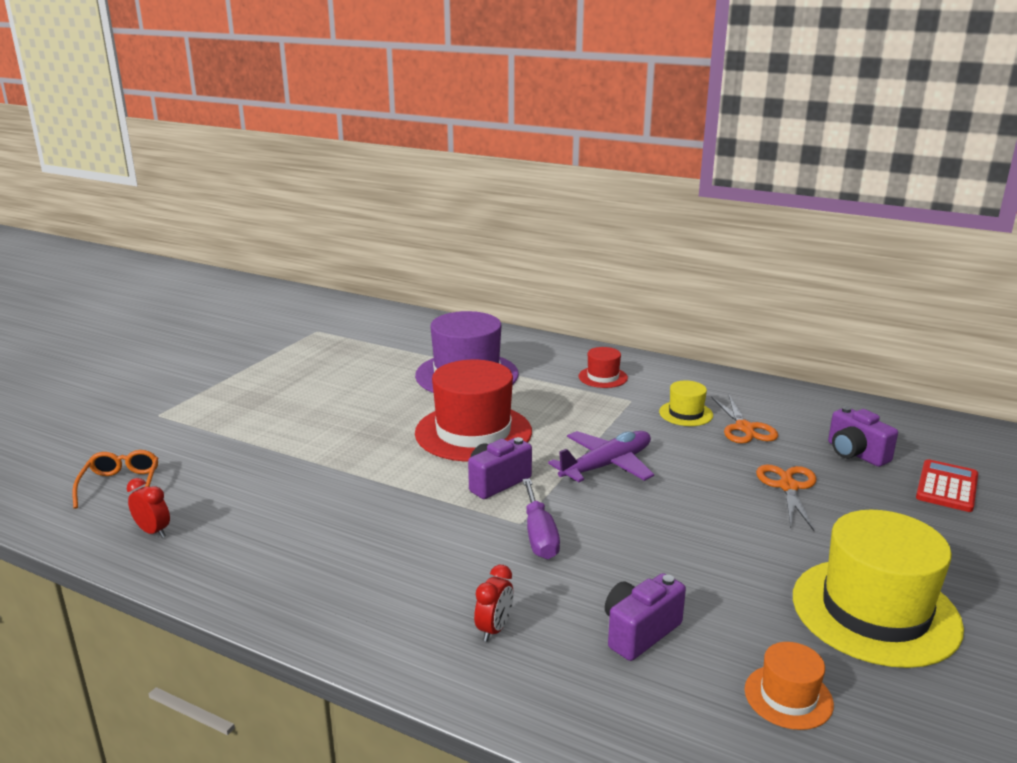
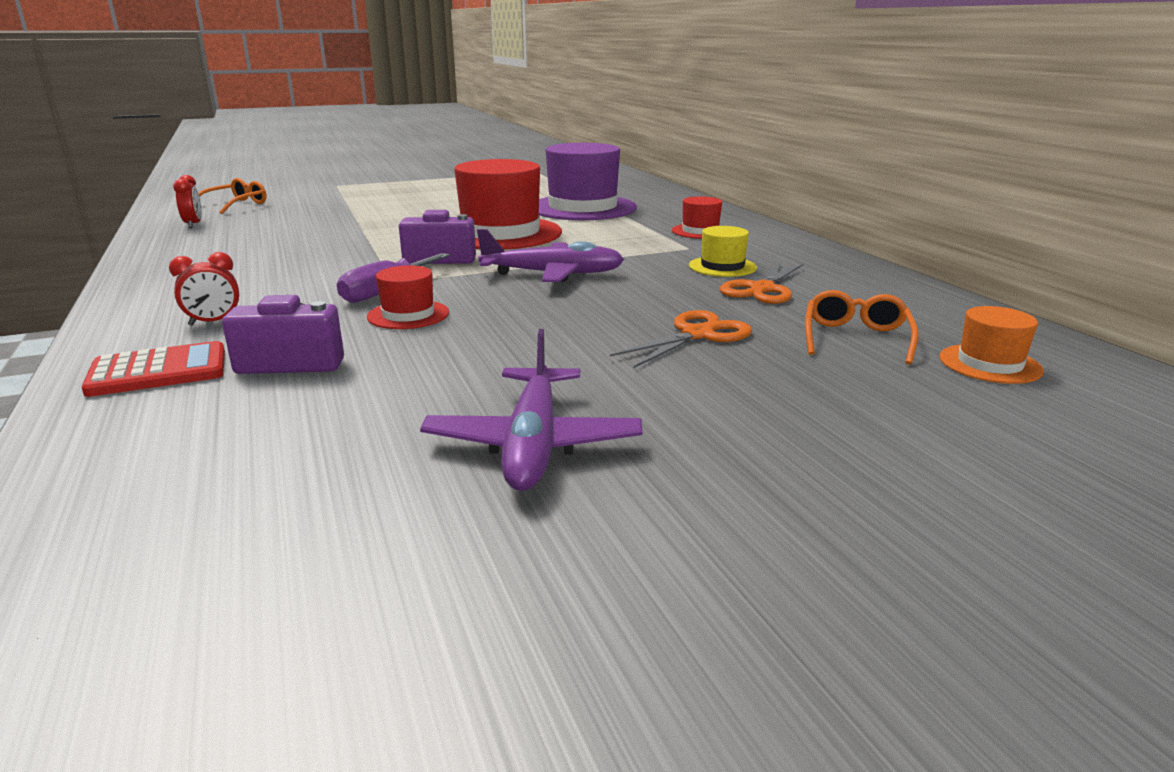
camera: 40 degrees right, 0 degrees up
orange hat [745,642,834,730] -> orange hat moved to [939,306,1044,384]
yellow hat [793,510,964,668] -> purple plane [420,329,643,491]
purple camera [828,406,898,467] -> orange glasses [805,290,918,365]
red calculator [916,459,978,512] -> red calculator moved to [81,341,225,397]
none -> red hat [367,265,449,329]

